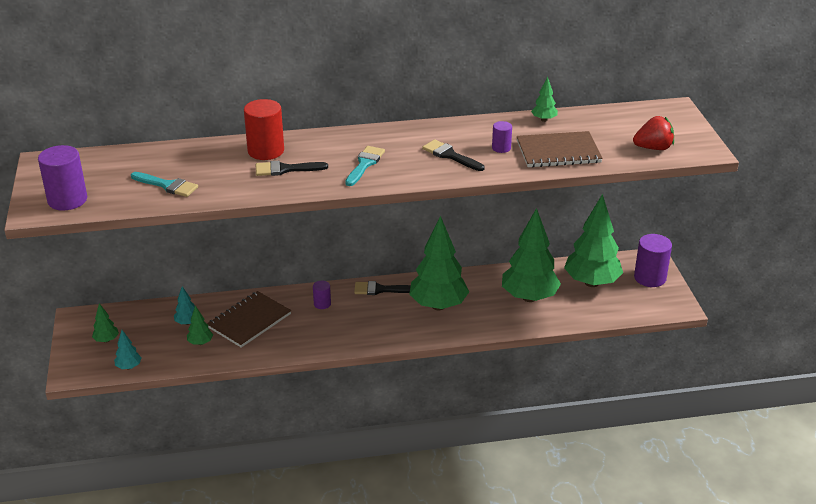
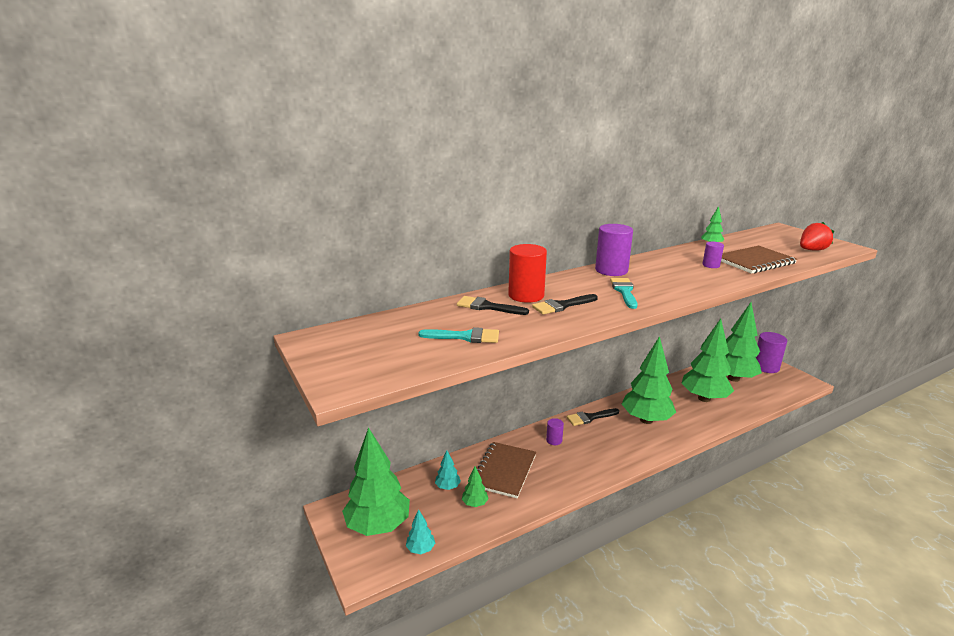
camera: 20 degrees left, 10 degrees down
purple cylinder [38,145,87,210] -> purple cylinder moved to [595,224,633,276]
green tree [92,303,119,343] -> green tree [342,427,410,536], size x2.36
black brush [422,139,485,171] -> black brush moved to [457,296,529,315]

